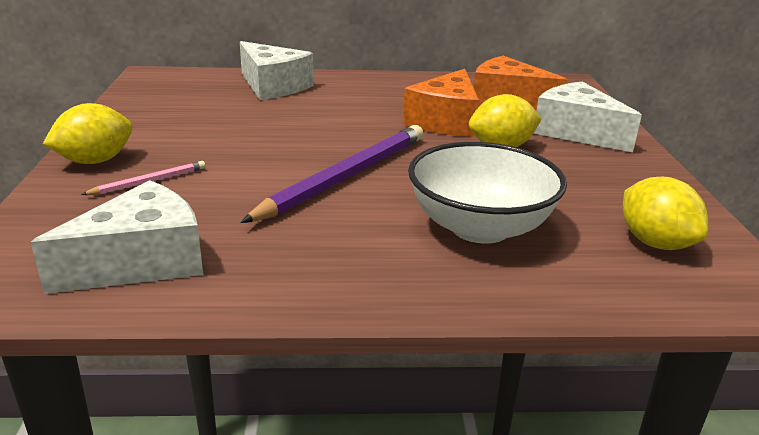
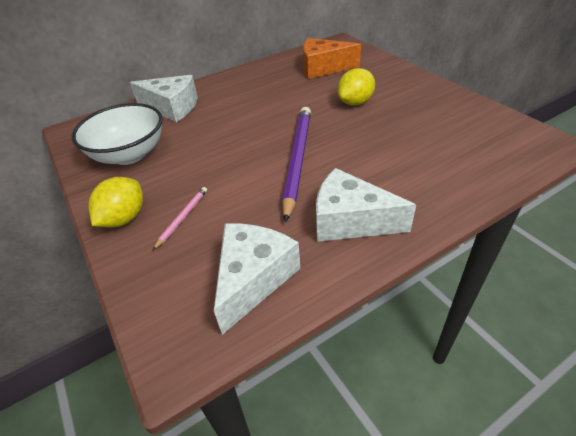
camera: 25 degrees left, 15 degrees up
orange cheese [403,69,479,137] -> none
white bowl [408,142,567,244] -> white bowl moved to [72,103,163,165]
white cheese [533,82,642,153] -> white cheese moved to [316,168,416,242]
yellow lemon [623,177,708,250] -> none

